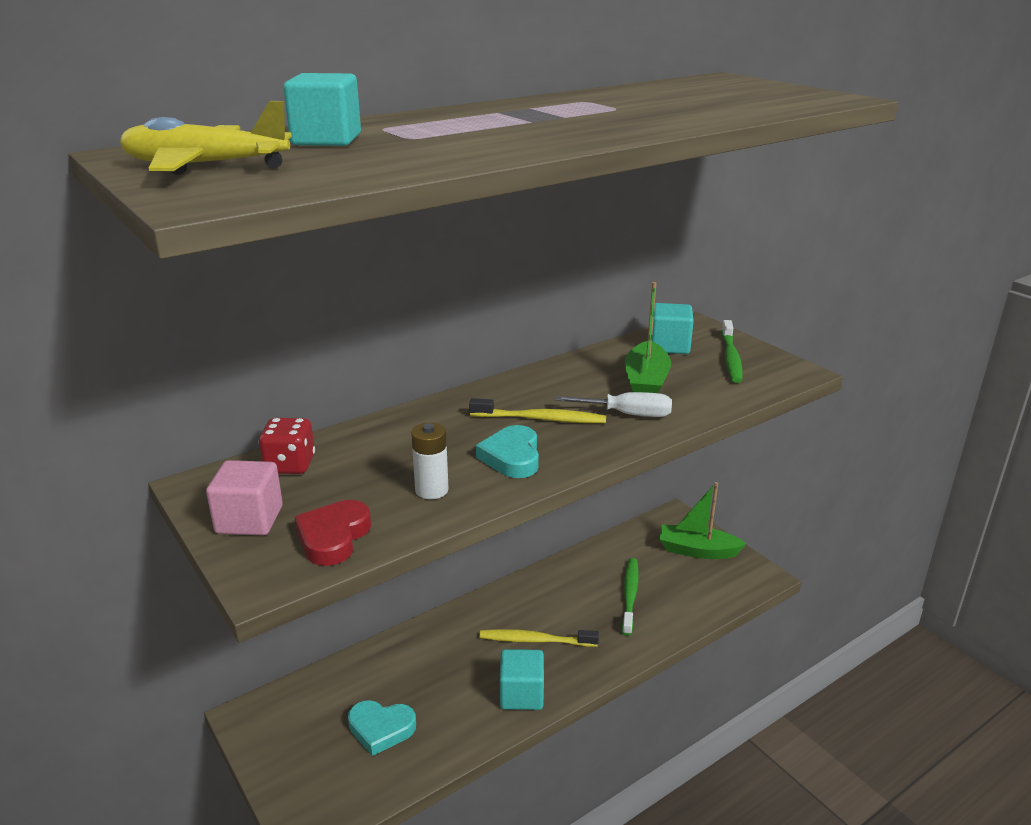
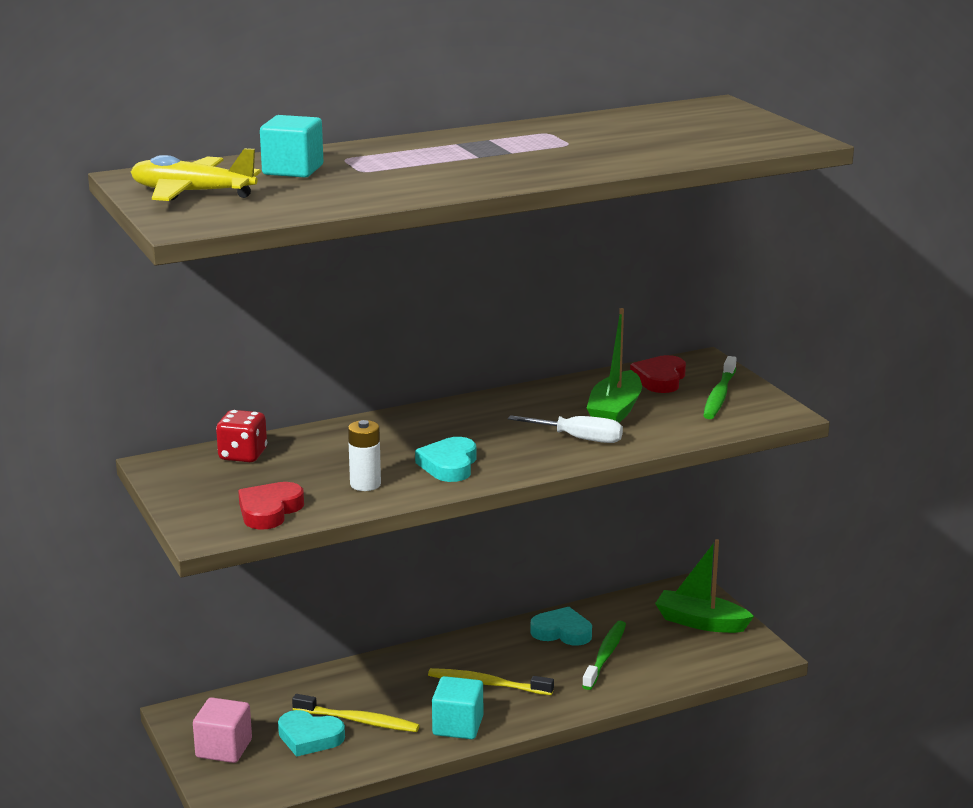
camera: 10 degrees right, 5 degrees down
pink cube [206,460,283,536] -> pink cube moved to [193,697,252,763]
yellow toothbrush [469,398,606,423] -> yellow toothbrush moved to [292,694,420,732]
turquoise cube [652,303,694,354] -> red heart [630,355,686,393]
none -> turquoise heart [530,607,592,646]

